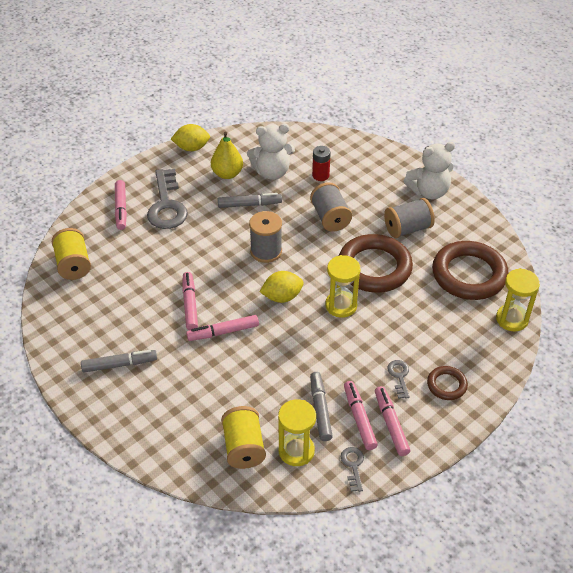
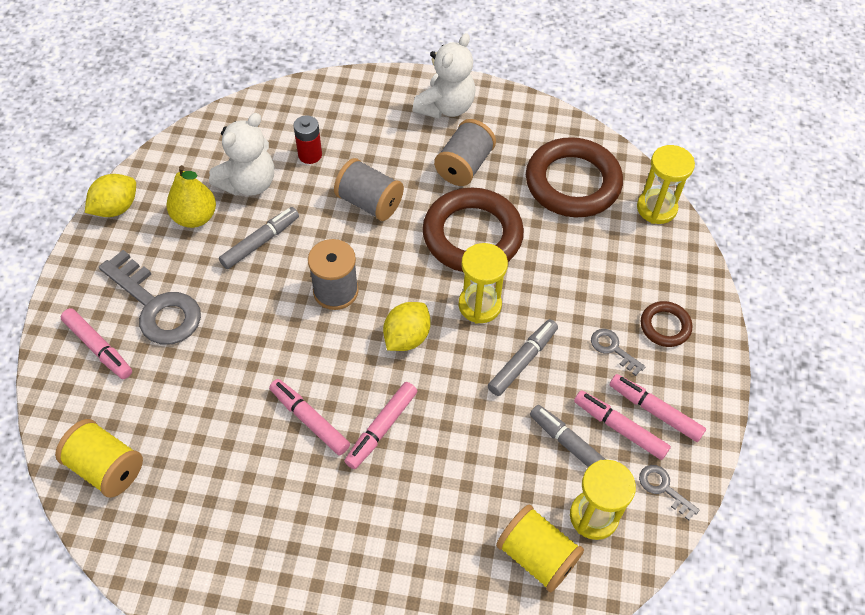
camera: 40 degrees left, 10 degrees up
grey marker [81,350,157,373] -> grey marker moved to [488,319,558,396]

